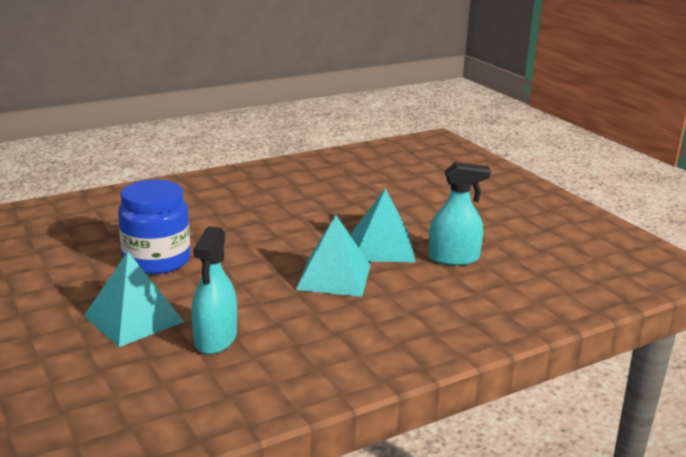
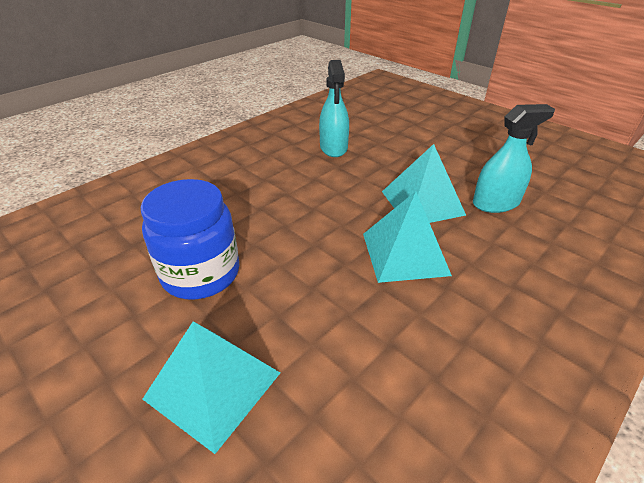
camera: 15 degrees left, 15 degrees up
turquoise spray bottle [191,226,237,355] -> turquoise spray bottle moved to [319,60,349,157]

